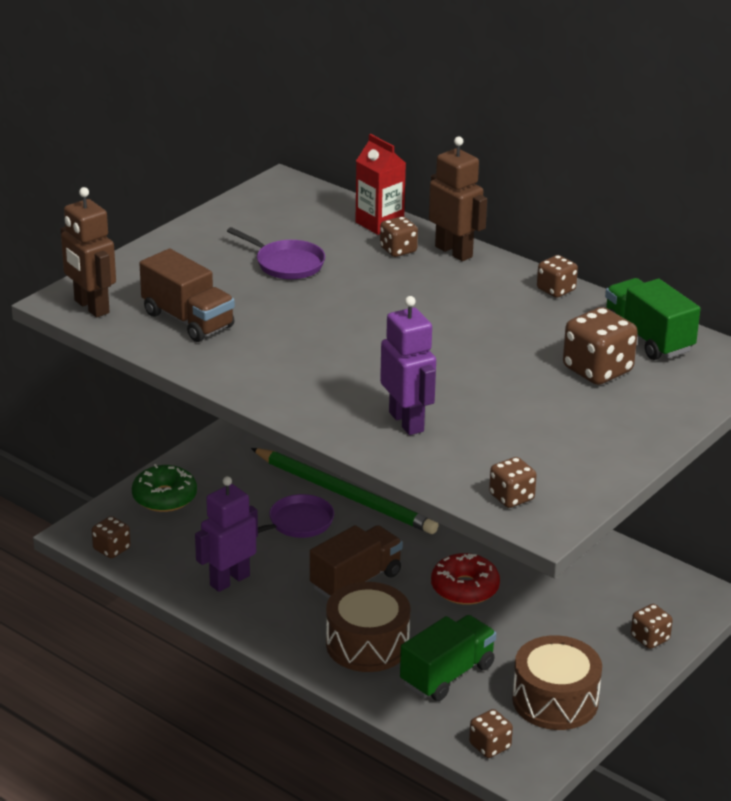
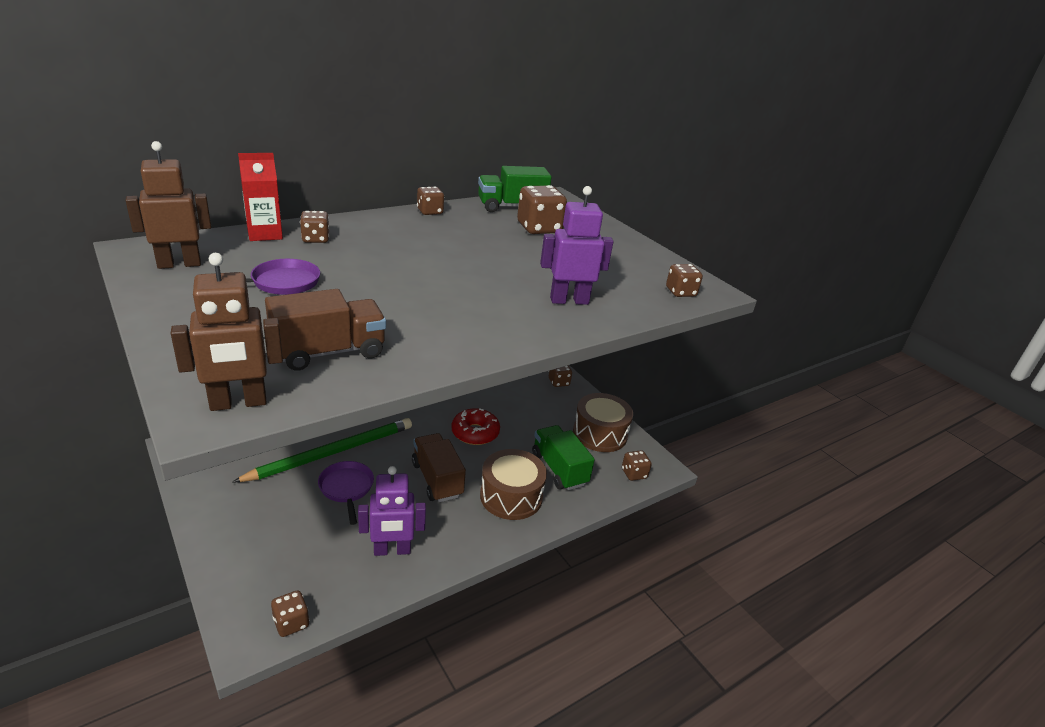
camera: 75 degrees left, 0 degrees up
green donut [132,464,197,512] -> none
purple robot [195,476,258,592] -> purple robot turned 75 degrees counterclockwise [358,466,426,556]
brown robot [429,136,487,261] -> brown robot moved to [125,141,211,269]

